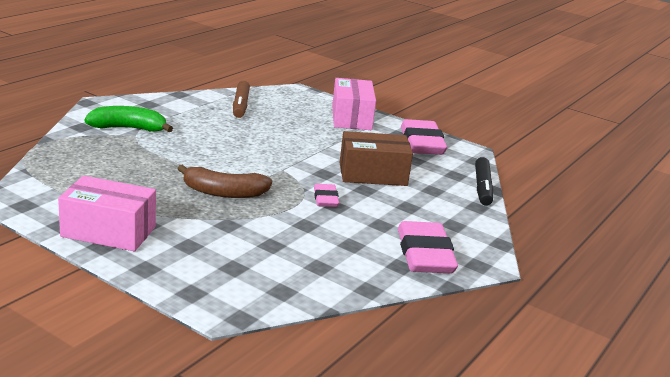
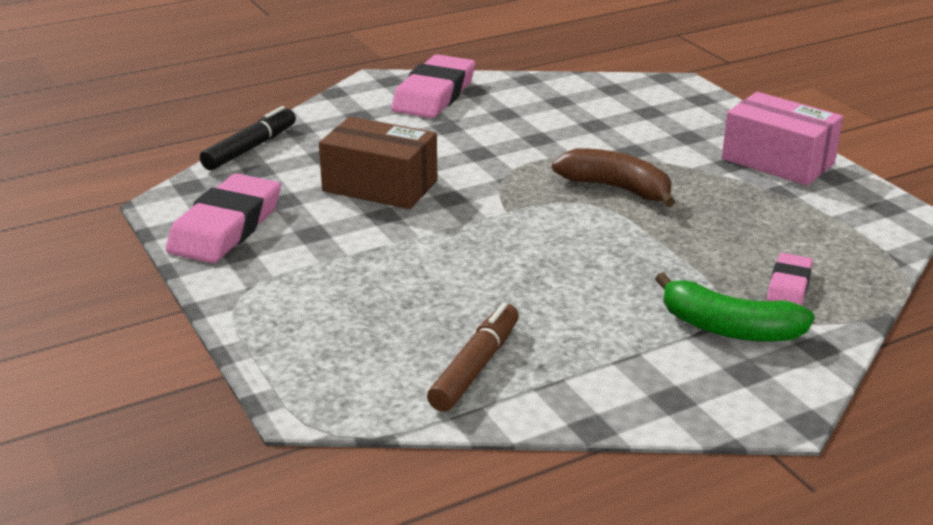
camera: 150 degrees left, 5 degrees up
pink eraser [314,184,339,207] -> pink eraser moved to [767,253,813,305]
pink box [332,78,376,130] -> none

